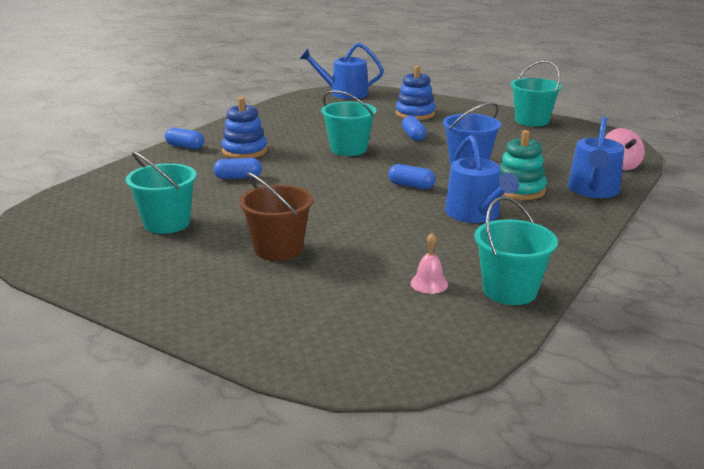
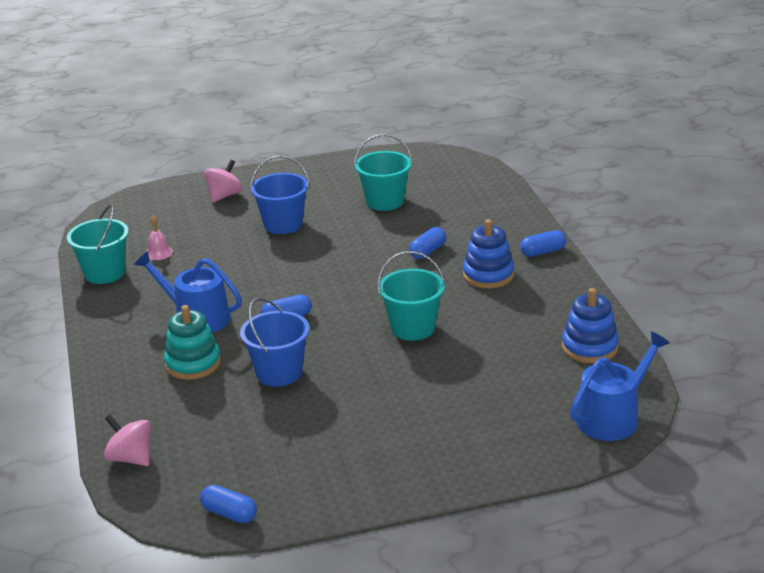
camera: 135 degrees right, 5 degrees up
brown bucket [239,173,313,261] -> blue bucket [250,156,309,234]
blue stacking toy [396,66,436,120] -> blue stacking toy moved to [562,288,619,363]
blue capsule [402,116,427,141] -> blue capsule moved to [200,485,257,523]
turquoise bucket [511,61,562,127] -> none
blue watering can [568,116,624,198] -> none
none -> pink spinning top [204,160,242,203]

